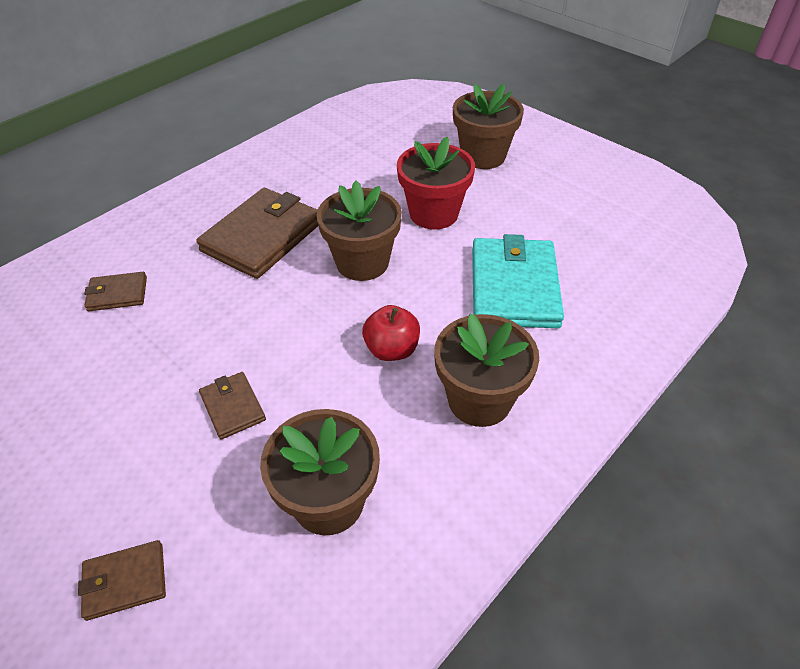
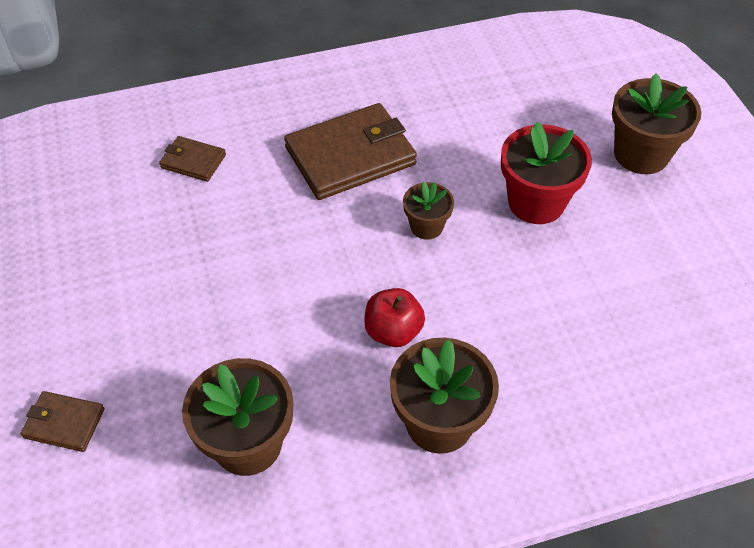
camera: 30 degrees right, 5 degrees up
brown wallet [199,372,266,440] -> none
brown flower pot [317,181,402,281] -> brown flower pot [403,182,454,240], size x0.57
turquoise wallet [472,234,564,328] -> none

